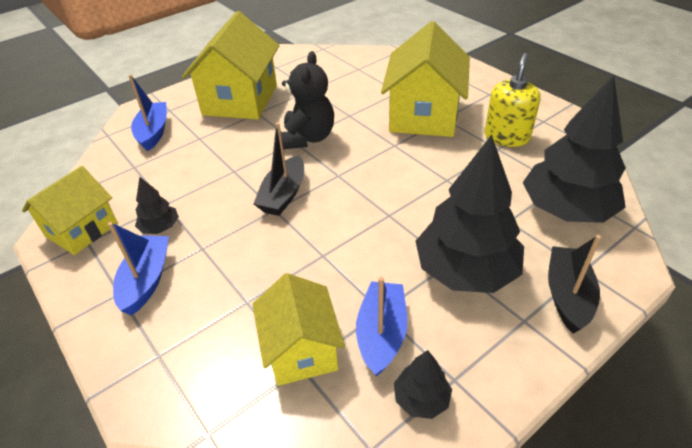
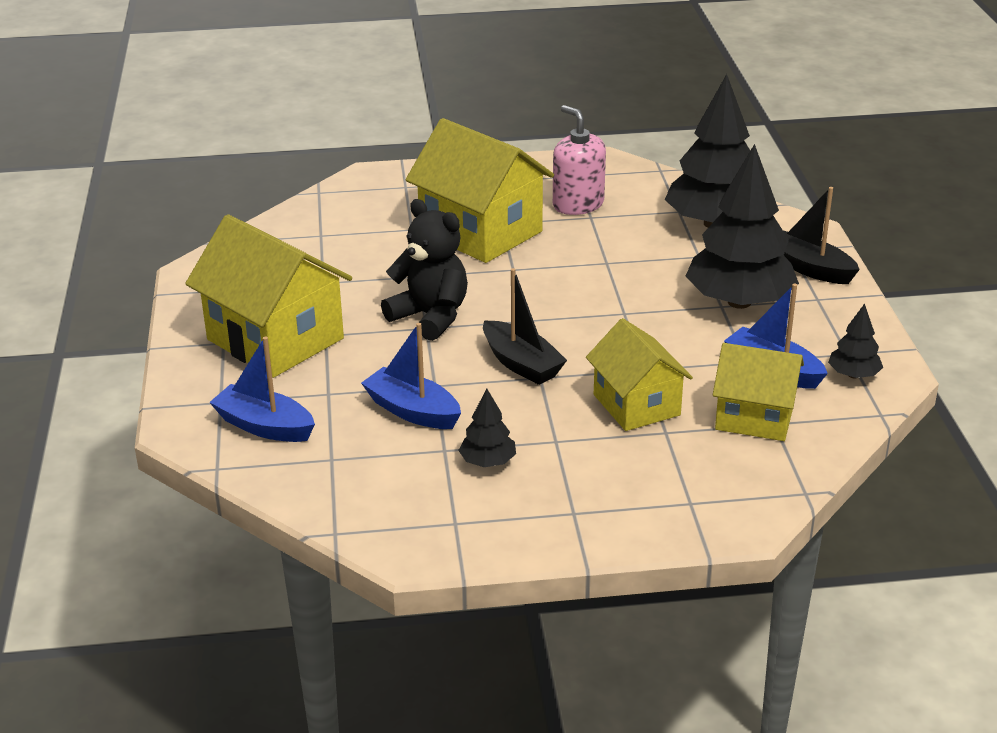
camera: 60 degrees left, 10 degrees down
yellow house [22,166,118,255] -> yellow house moved to [586,318,693,431]
blue boat [108,222,169,316] -> blue boat moved to [361,323,461,429]
yellow soap dispenser [485,53,541,147] -> pink soap dispenser [553,105,606,215]

